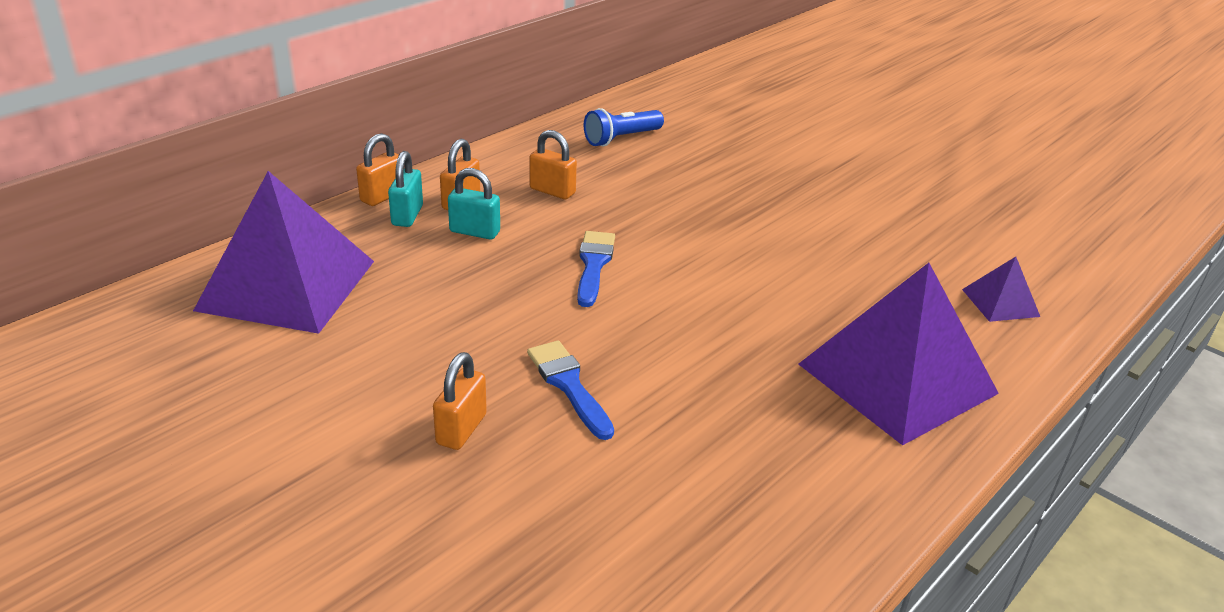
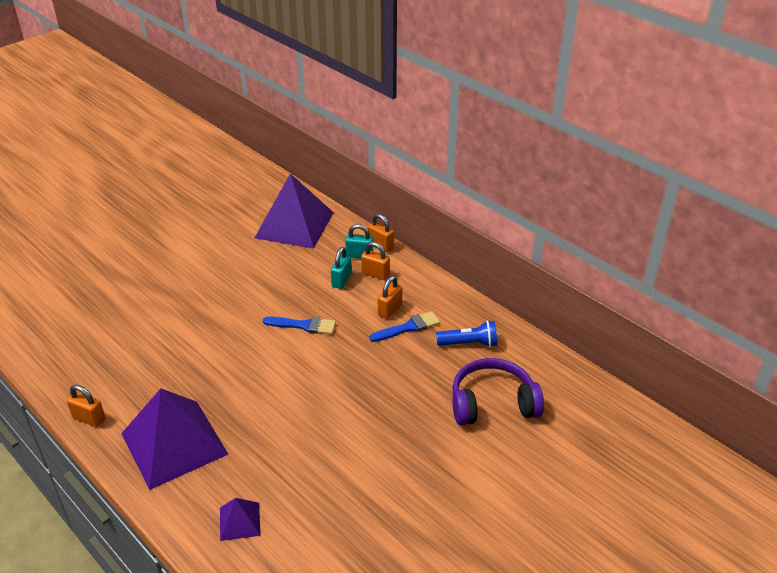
camera: 95 degrees right, 5 degrees up
orange padlock [433,352,487,450] -> orange padlock moved to [67,385,106,427]
blue brush [527,341,614,440] -> blue brush moved to [369,311,440,342]
blue flashlight [583,108,664,146] -> blue flashlight turned 120 degrees clockwise [436,320,497,347]
none -> purple headphones [452,358,544,426]

